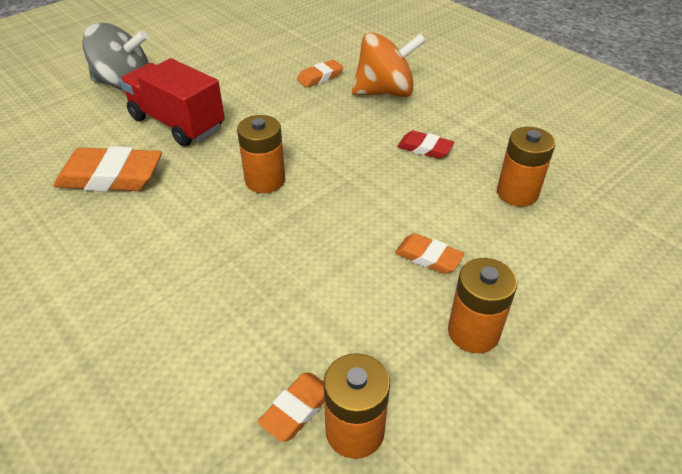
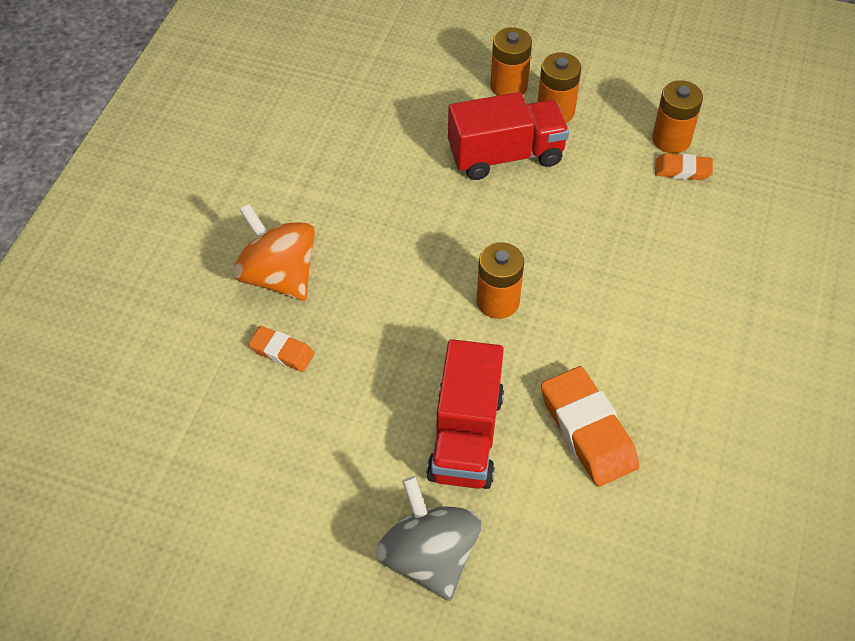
camera: 120 degrees left, 10 degrees up
orange eraser [395,233,464,274] -> red truck [448,92,569,180]
red eraser [397,130,454,159] -> none
orange battery [497,127,556,207] -> orange battery moved to [490,27,532,96]

